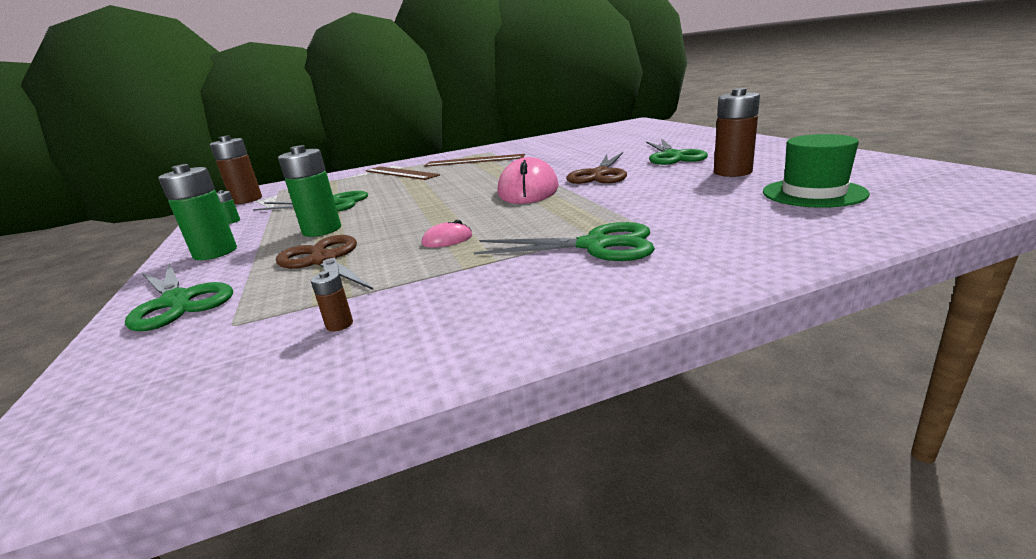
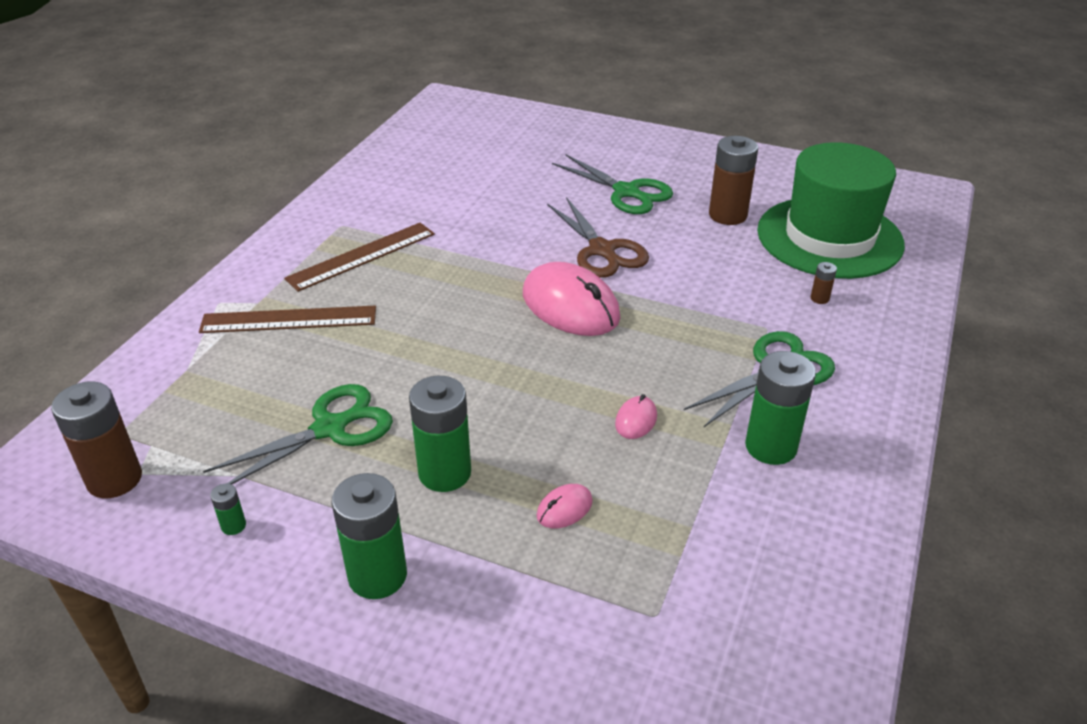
camera: 50 degrees left, 15 degrees up
green scissors [125,263,233,331] -> none
brown scissors [276,235,373,290] -> pink mouse [536,484,593,528]
brown battery [311,271,353,332] -> brown battery moved to [811,262,837,304]
green hat [763,134,870,208] -> green hat [757,142,905,279], size x1.70
none -> green battery [745,351,816,465]

